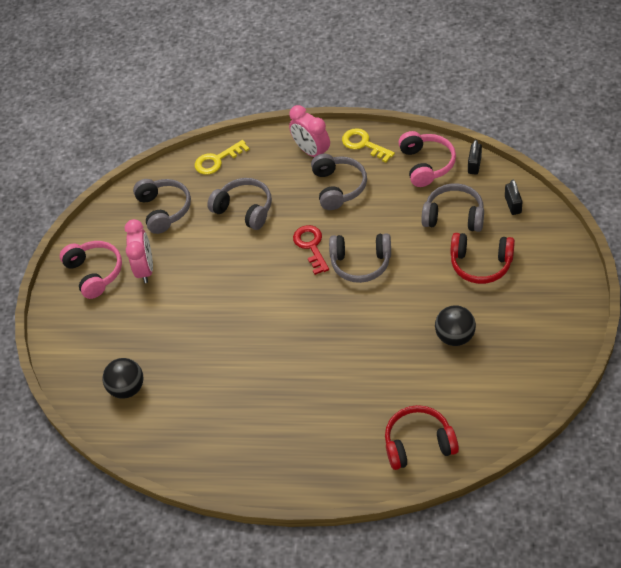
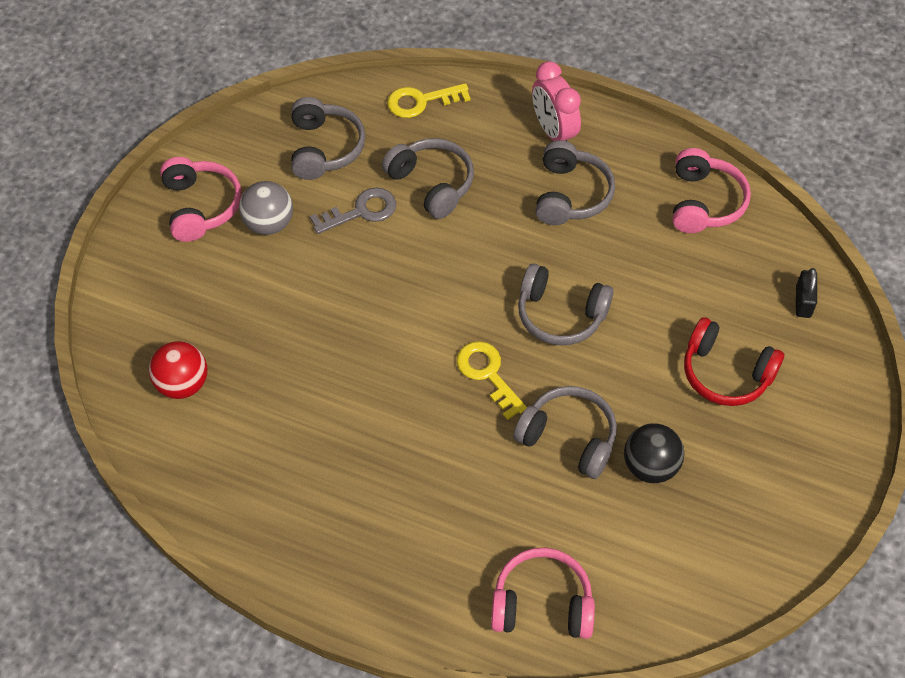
camera: 10 degrees right, 5 degrees up
black ball [102,358,144,399] -> red ball [149,341,207,399]
pink clock [125,219,153,283] -> grey ball [239,181,293,235]
red key [293,225,329,275] -> none
yellow key [342,128,395,163] -> yellow key moved to [457,341,527,420]
red headphones [385,405,459,470] -> pink headphones [491,548,595,639]
grey headphones [422,183,484,232] -> grey headphones moved to [513,386,617,479]
black padlock [468,140,482,174] -> none
none -> grey key [310,188,396,234]

